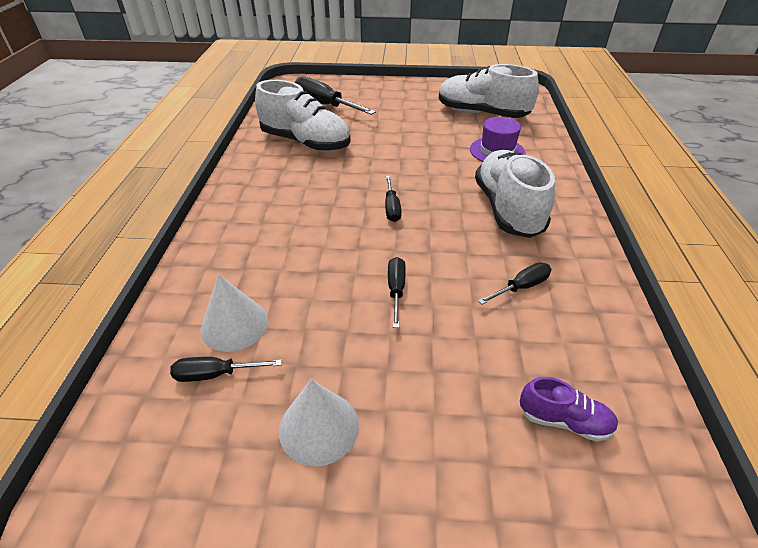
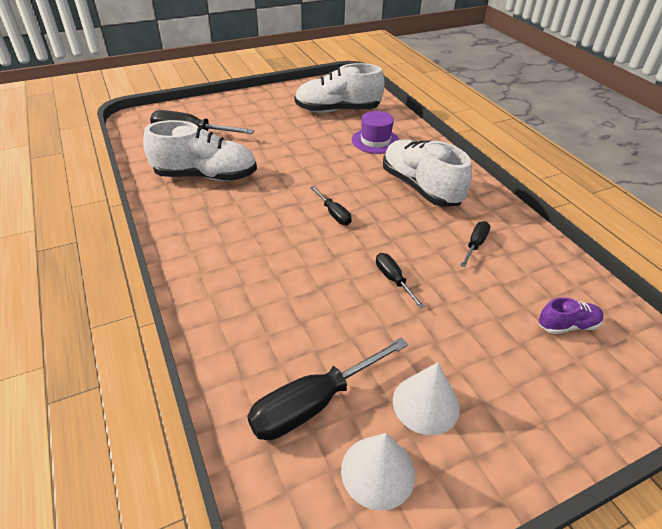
camera: 30 degrees left, 0 degrees up
black screwdriver [170,357,282,382] -> black screwdriver [247,338,408,440], size x1.86
white cone [201,274,268,352] -> white cone moved to [341,433,415,511]

